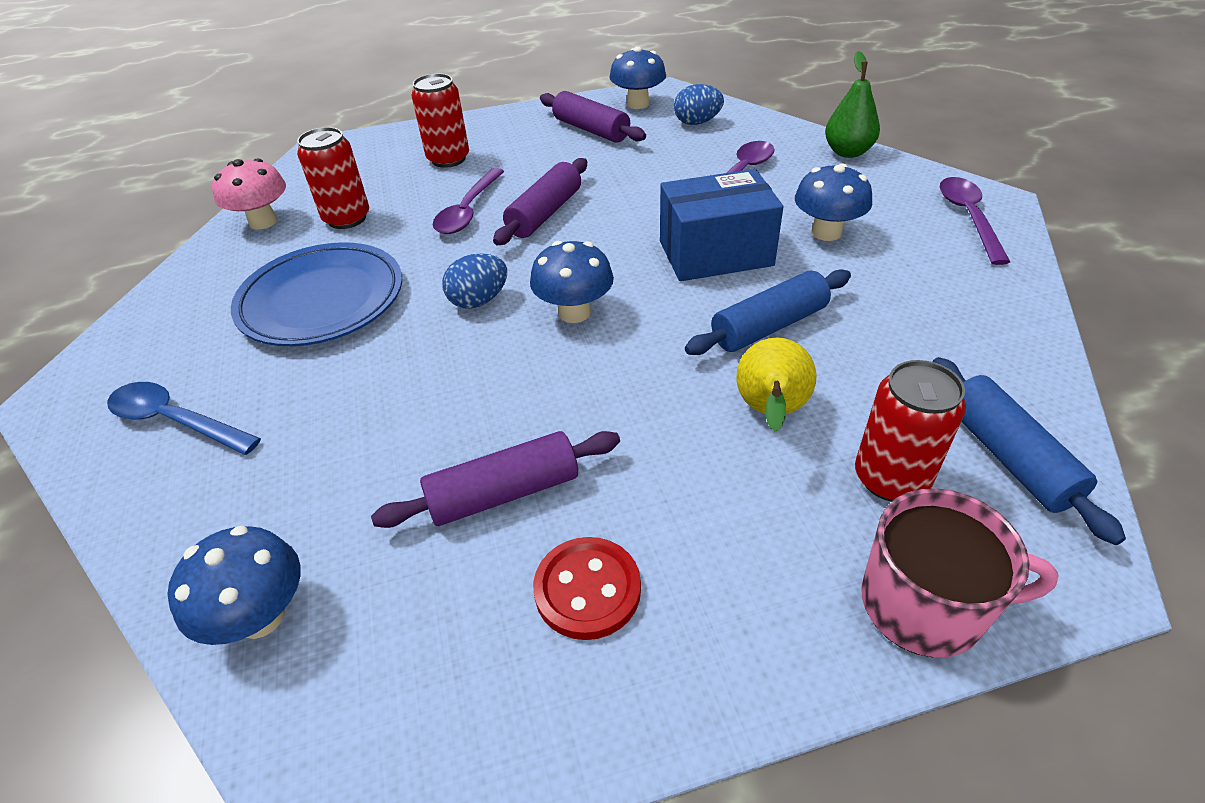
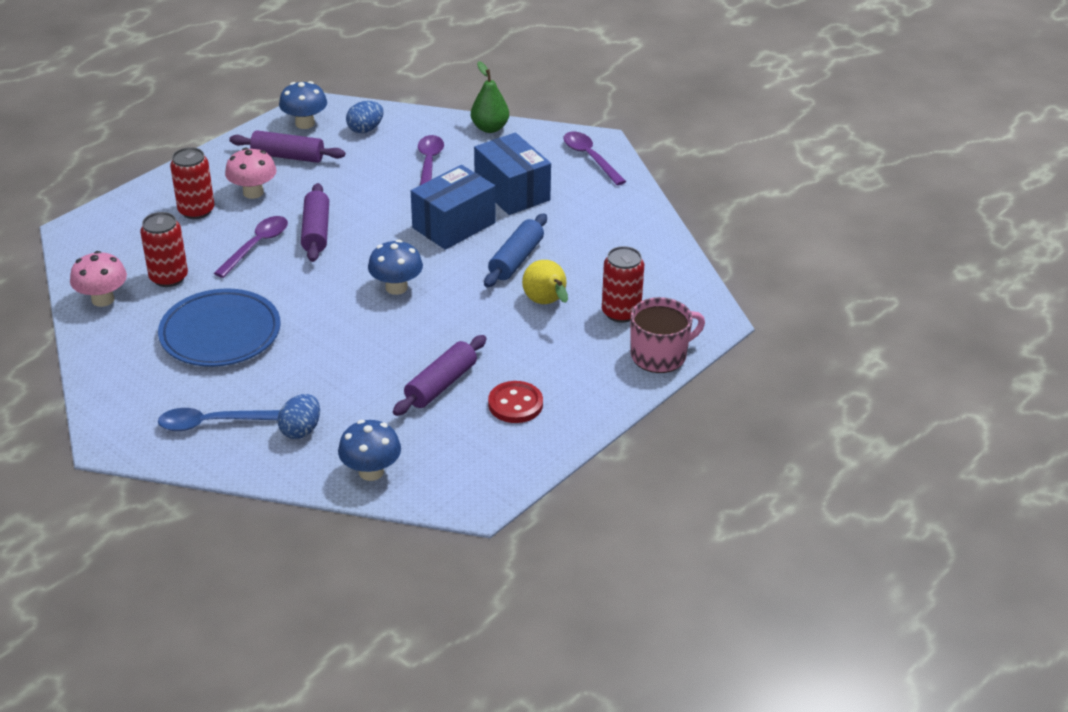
camera: 35 degrees left, 5 degrees down
purple spoon [433,168,504,234] -> purple spoon turned 135 degrees counterclockwise [214,216,288,278]
blue egg [442,253,507,309] -> blue egg moved to [278,394,320,439]
blue mushroom [795,164,872,241] -> blue box [474,133,551,215]
blue rolling pin [932,357,1126,545] -> none
none -> pink mushroom [225,148,276,199]

